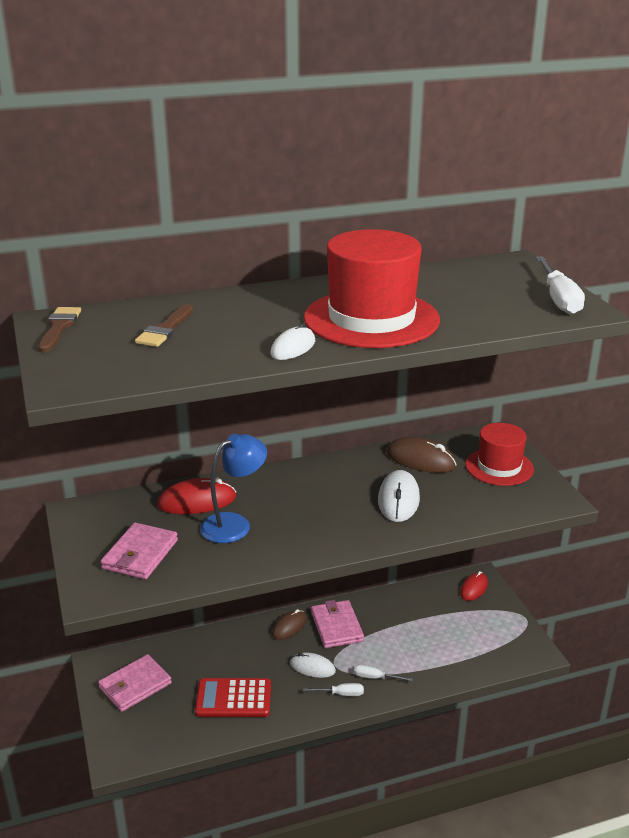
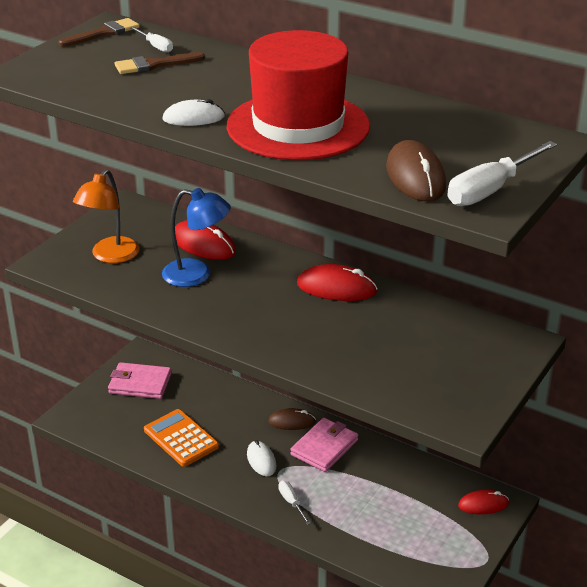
camera: 50 degrees right, 5 degrees up
pink wallet [101,523,178,579] -> orange lamp [73,169,140,263]
red calculator [195,678,271,717] -> orange calculator [144,409,219,467]
white screwdriver [303,683,364,696] -> white screwdriver moved to [130,27,173,53]
white mouse [378,470,420,522] -> none
brown mouse [386,437,457,473] -> brown mouse moved to [386,140,446,201]
red hat [465,423,534,486] -> none
none -> red mouse [297,264,378,301]

